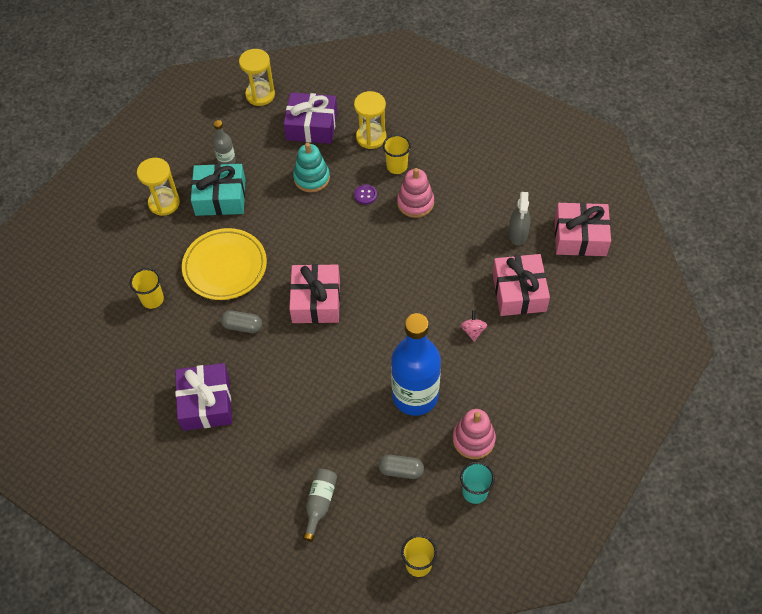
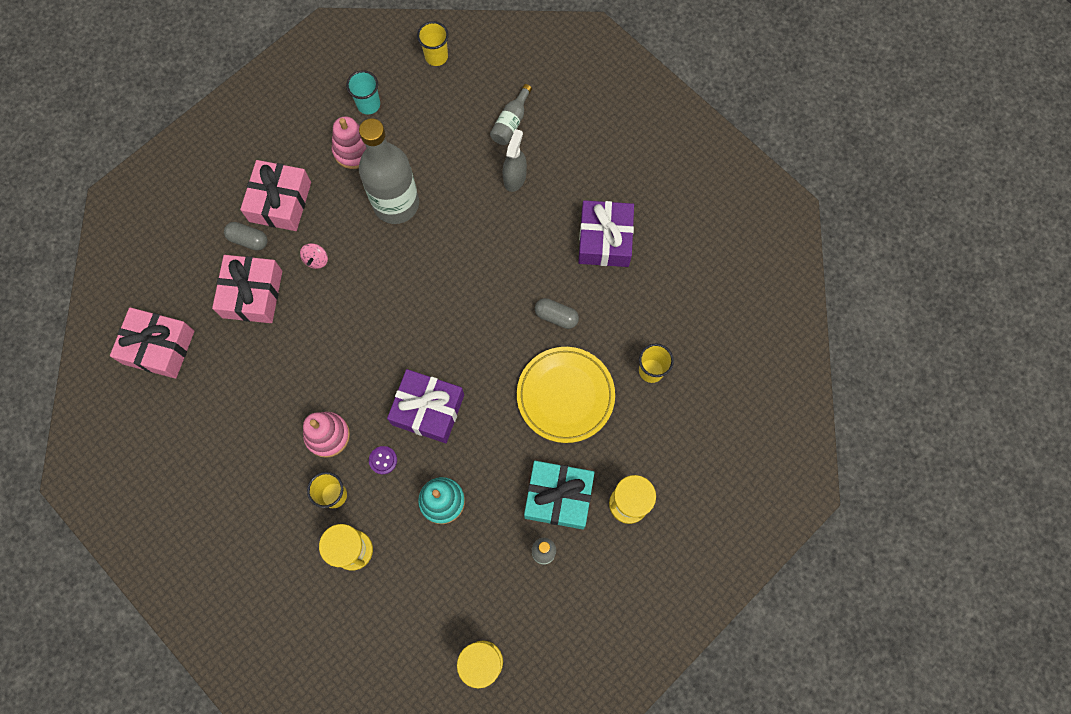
camera: 170 degrees left, 15 degrees up
purple gift [283,92,337,144] -> purple gift moved to [387,369,464,443]
pink gift [289,264,340,323] -> pink gift moved to [240,160,311,231]
grey capsule [378,455,424,479] -> grey capsule moved to [224,222,268,251]
blue bottle [391,313,441,416] -> grey bottle [359,118,419,224]
grey spray bottle [508,192,531,245] -> grey spray bottle moved to [502,129,527,192]

